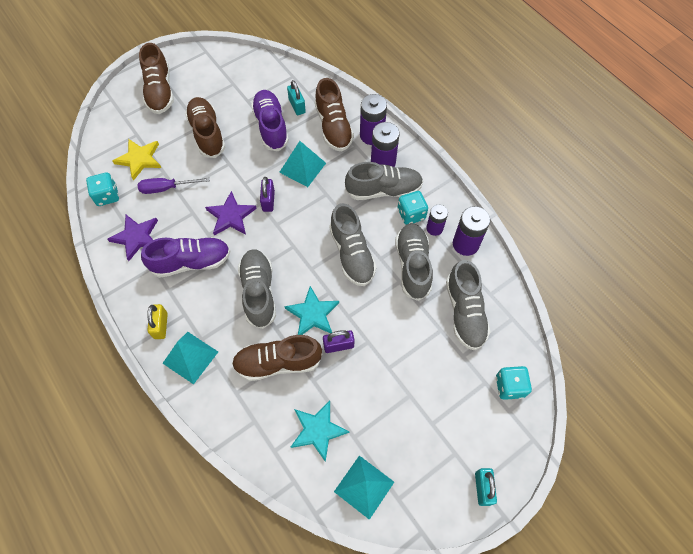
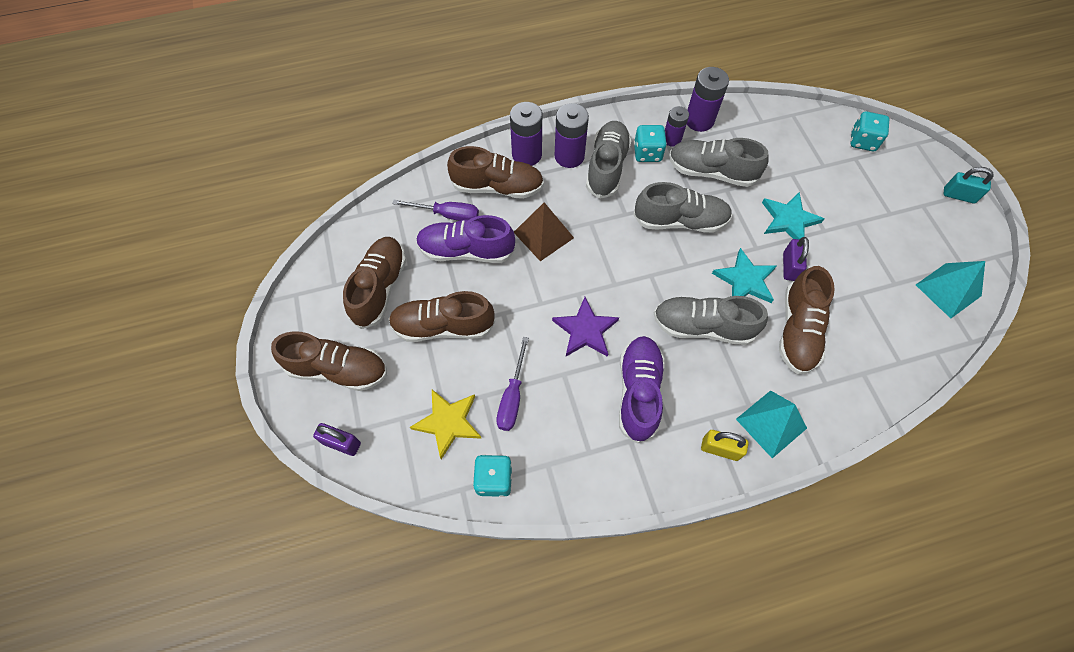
camera: 70 degrees left, 0 degrees up
purple star [107,215,158,261] -> none
purple padlock [260,177,275,212] -> purple padlock moved to [313,423,361,456]
turquoise pyramid [279,141,326,187] -> brown pyramid [514,202,574,261]
turquoise padlock [287,80,306,115] -> purple screwdriver [392,200,479,221]
turquoise star [291,400,350,462] -> turquoise star moved to [762,192,824,240]
grey shoe [446,260,490,351] -> none
none -> brown shoe [343,237,406,329]

